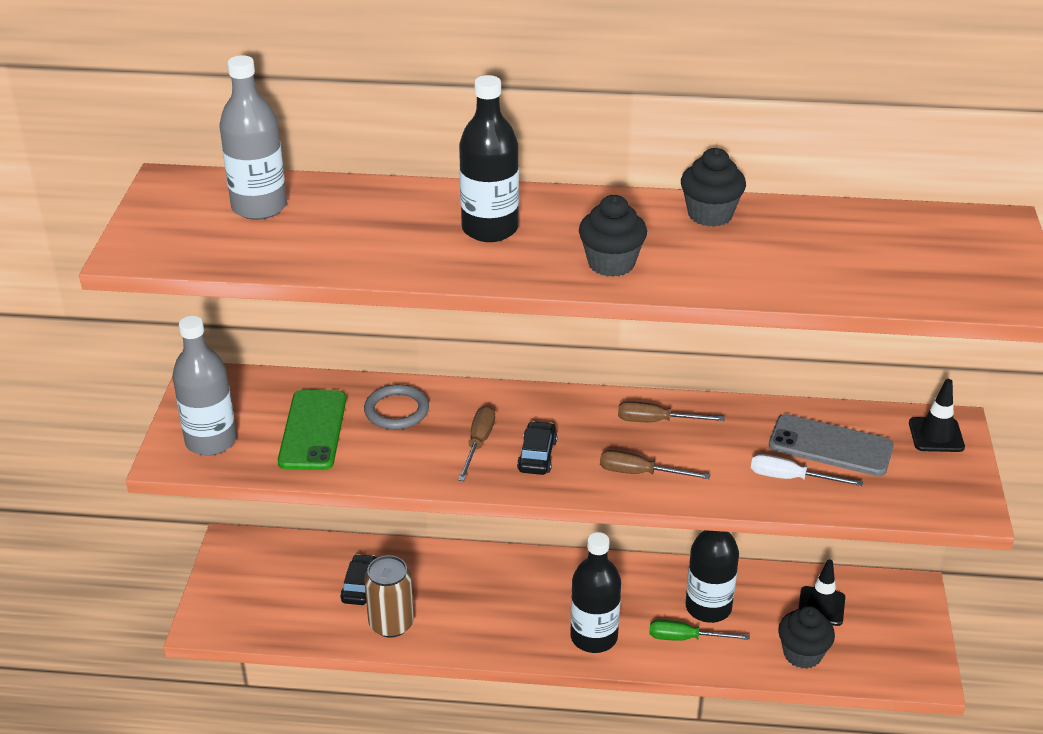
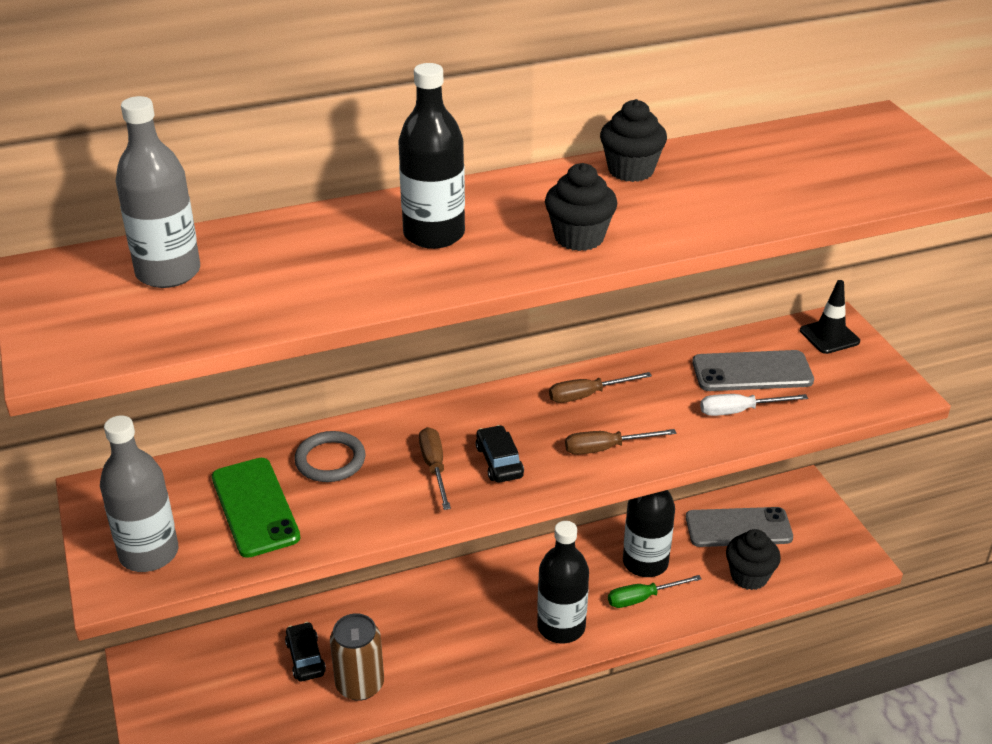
camera: 25 degrees left, 0 degrees up
black traffic cone [798,560,845,626] -> grey phone [686,507,793,547]

